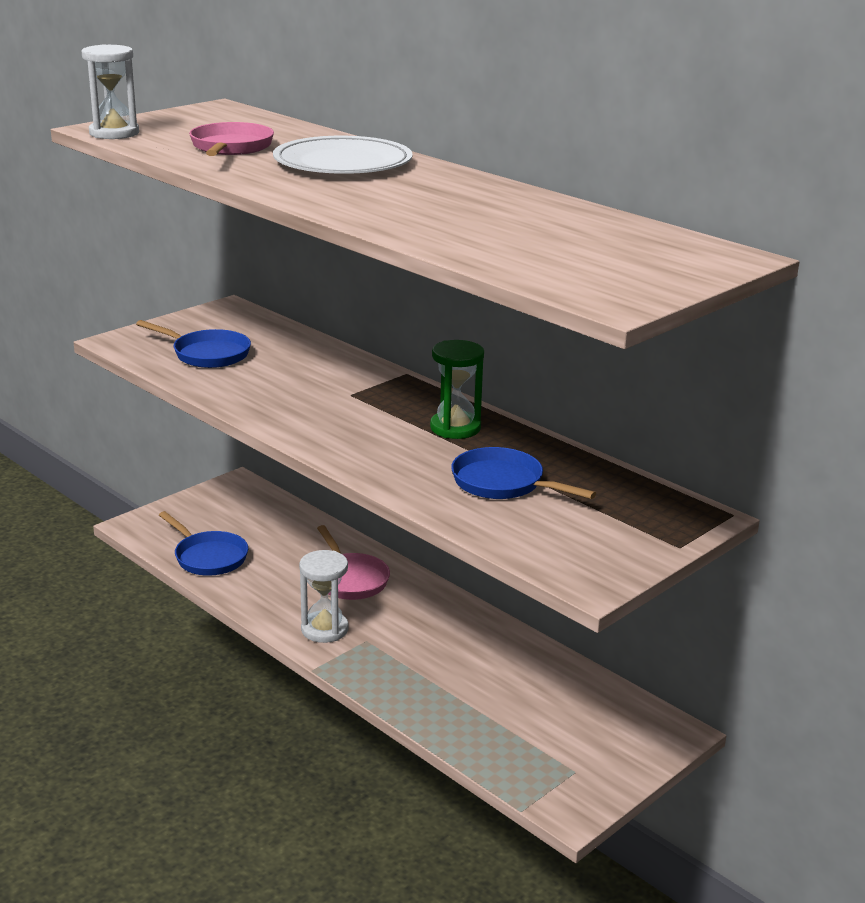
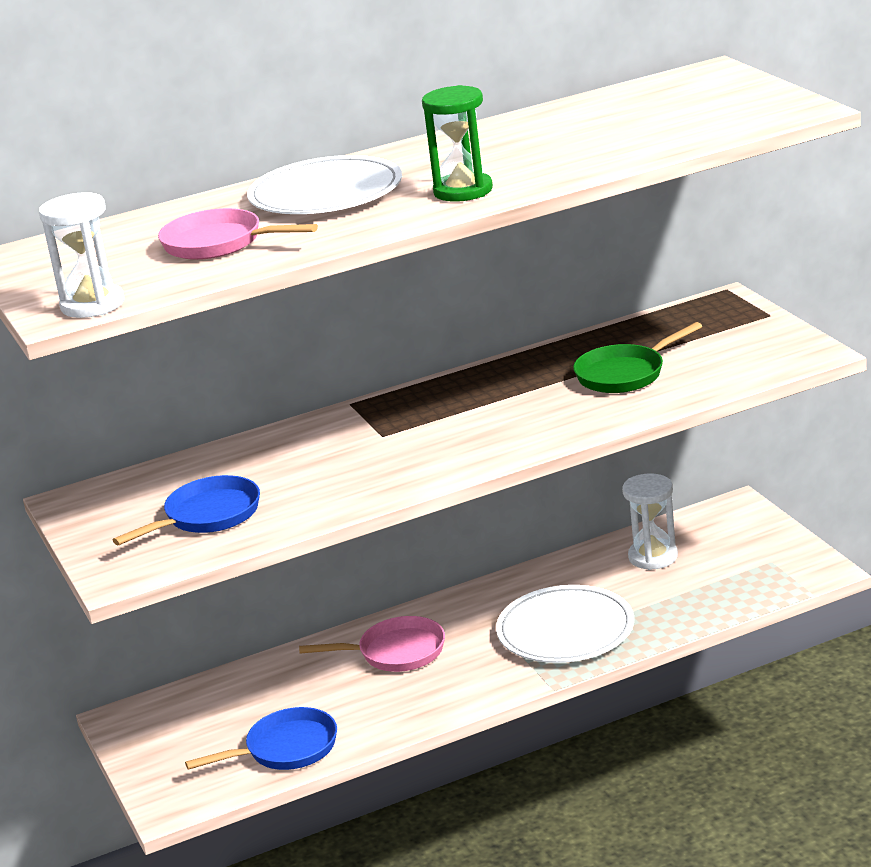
camera: 65 degrees left, 0 degrees up
white hourglass [299,550,349,643] -> white hourglass moved to [622,473,678,570]
green hourglass [430,340,484,439] -> green hourglass moved to [422,85,493,202]
blue pan [451,447,596,499] -> green pan [573,322,702,393]
none -> white plate [496,585,634,663]

